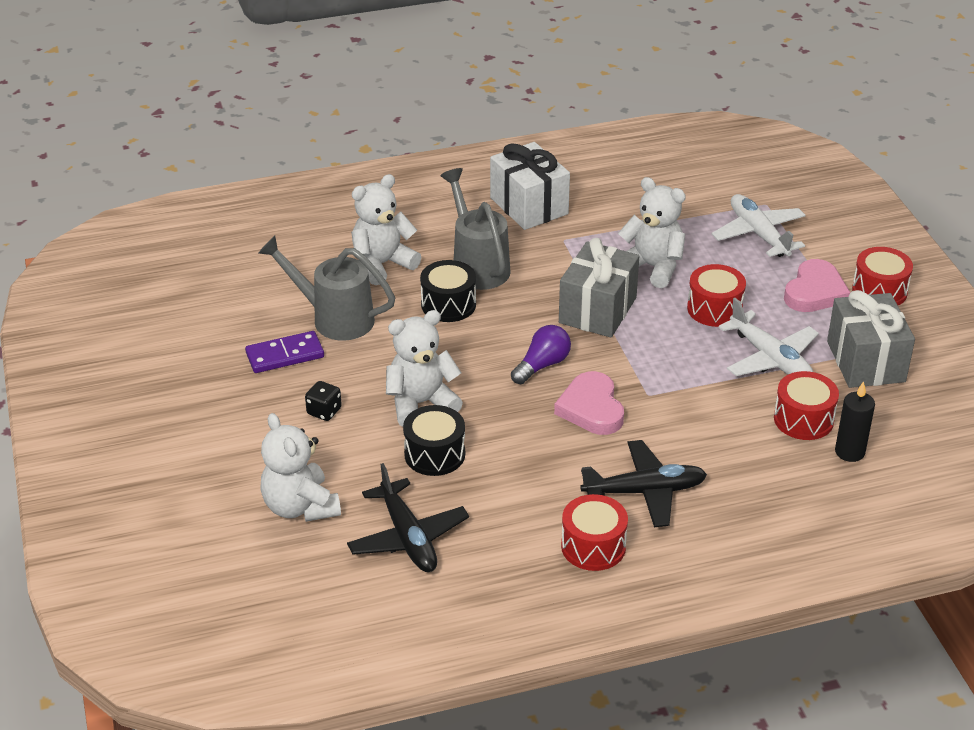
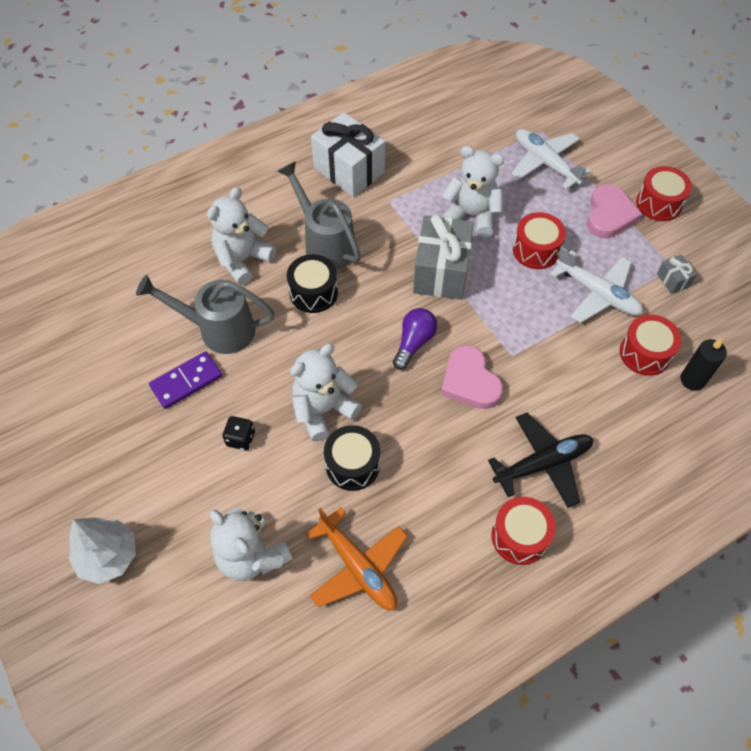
camera: 15 degrees left, 20 degrees up
black plane [347,463,469,572] -> orange plane [306,507,408,610]
grey gift [827,290,915,388] -> grey gift [657,254,697,294], size x0.45
none -> white tree [68,518,136,584]

